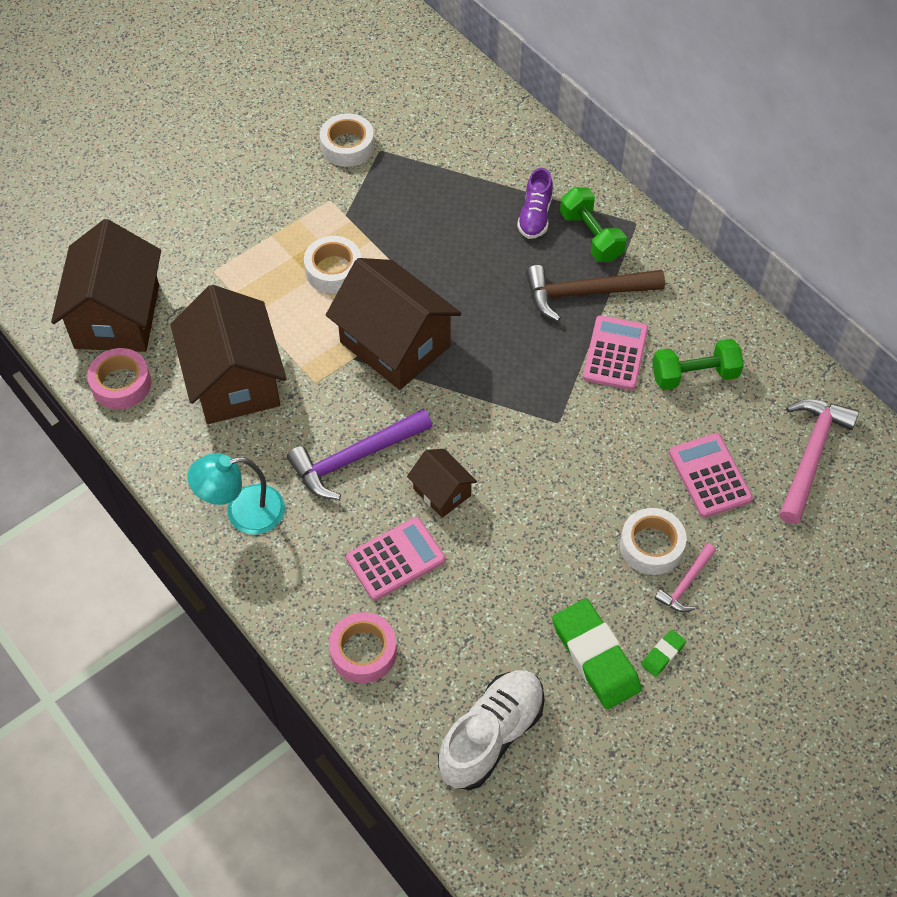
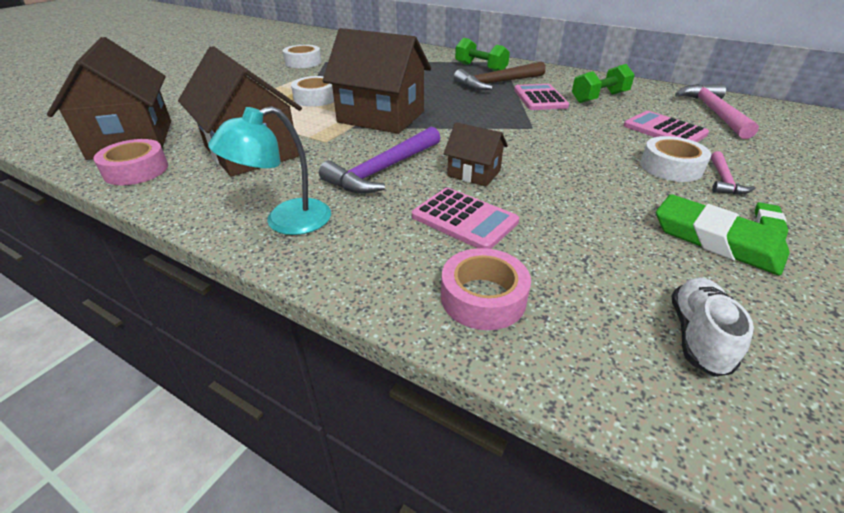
camera: 20 degrees left, 20 degrees down
pink calculator [346,517,446,600] -> pink calculator turned 90 degrees clockwise [412,188,519,249]
white shoe [438,670,545,790] -> white shoe [672,278,754,377], size x0.62
purple shoe [517,168,553,239] -> none

